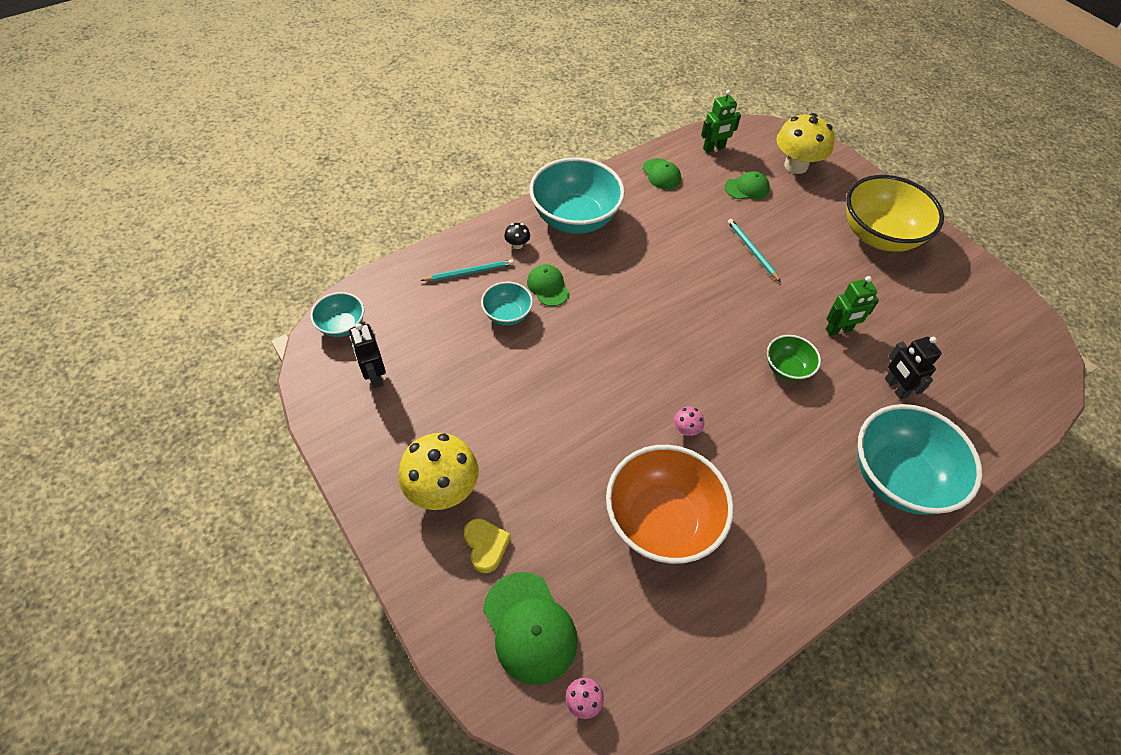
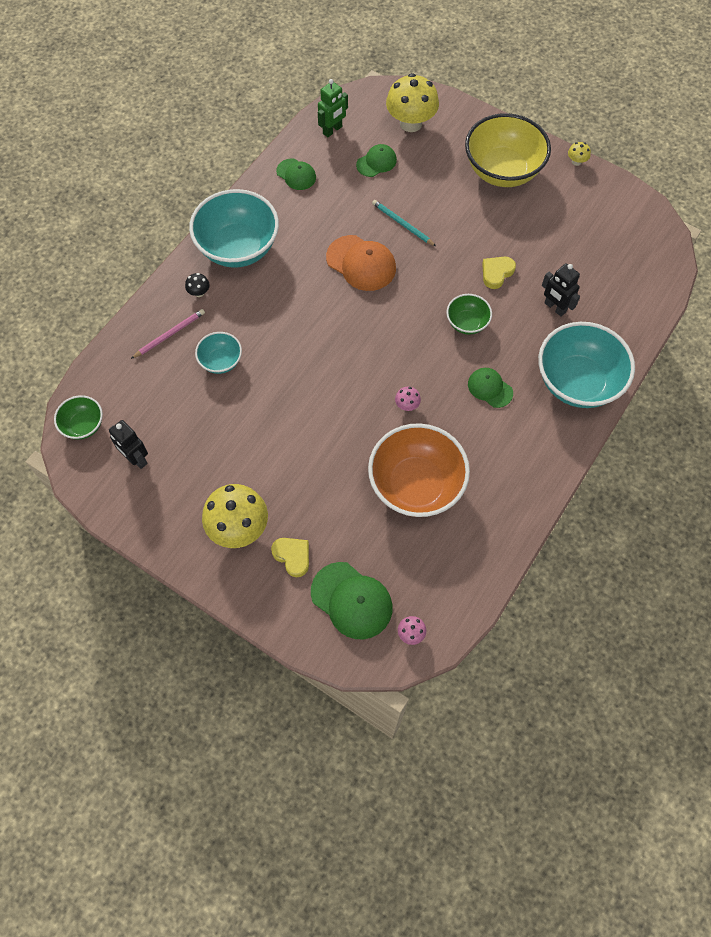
camera: 20 degrees left, 10 degrees up
turquoise bowl [310,292,364,337] -> green bowl [54,395,103,440]
turquoise pencil [420,259,514,281] -> pink pencil [131,309,205,359]
green cap [527,264,570,306] -> green cap moved to [468,368,513,408]
green robot [826,276,879,336] -> yellow heart [482,256,516,289]
none -> orange cap [326,235,396,291]
none -> yellow mushroom [568,142,591,166]

